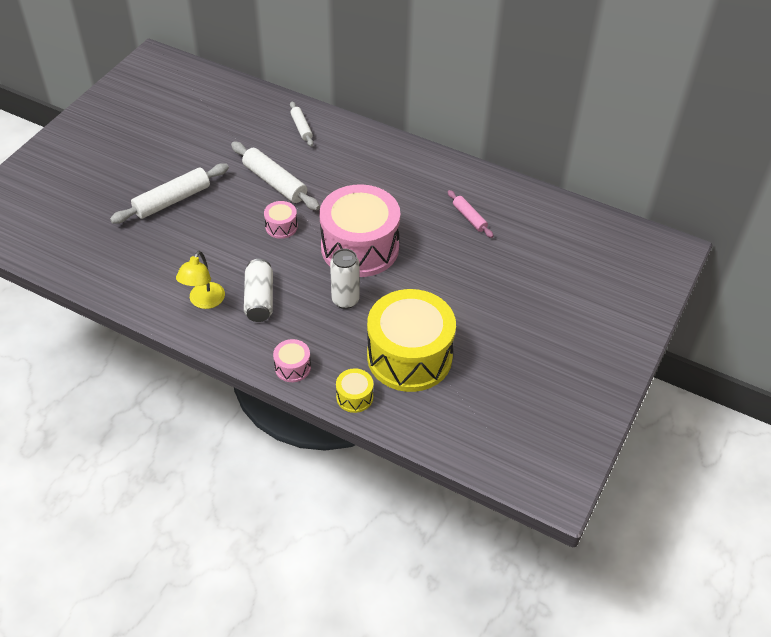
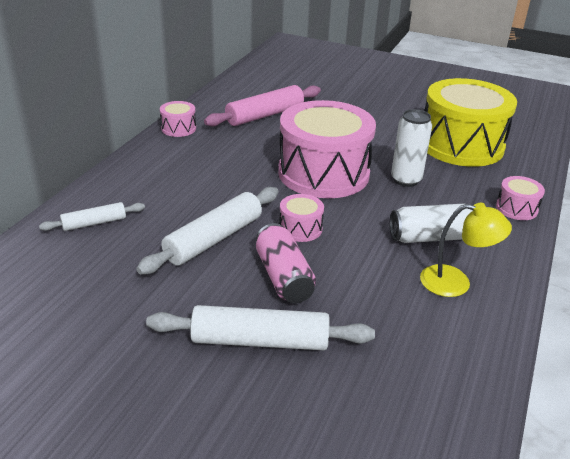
camera: 95 degrees left, 15 degrees down
white rolling pin [110,163,229,224] -> white rolling pin turned 45 degrees counterclockwise [146,305,375,350]
yellow drum [336,368,373,413] -> none
pink rolling pin [448,190,494,238] -> pink rolling pin [204,85,321,127], size x1.77
none -> pink drum [160,101,196,137]
none -> pink can [256,223,316,303]

